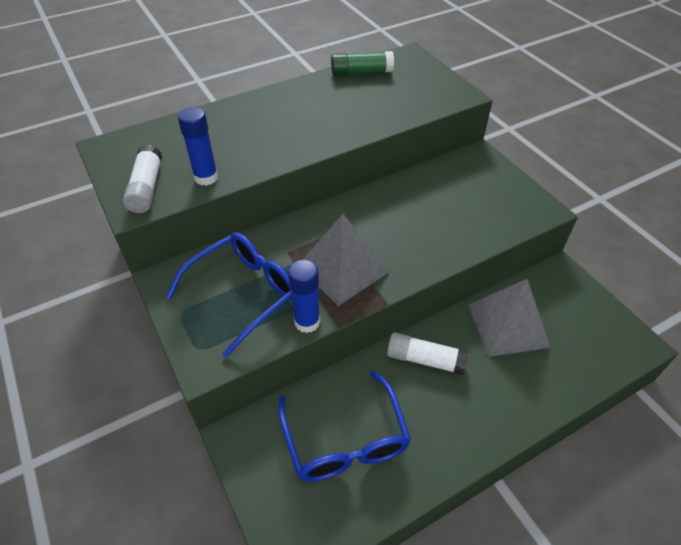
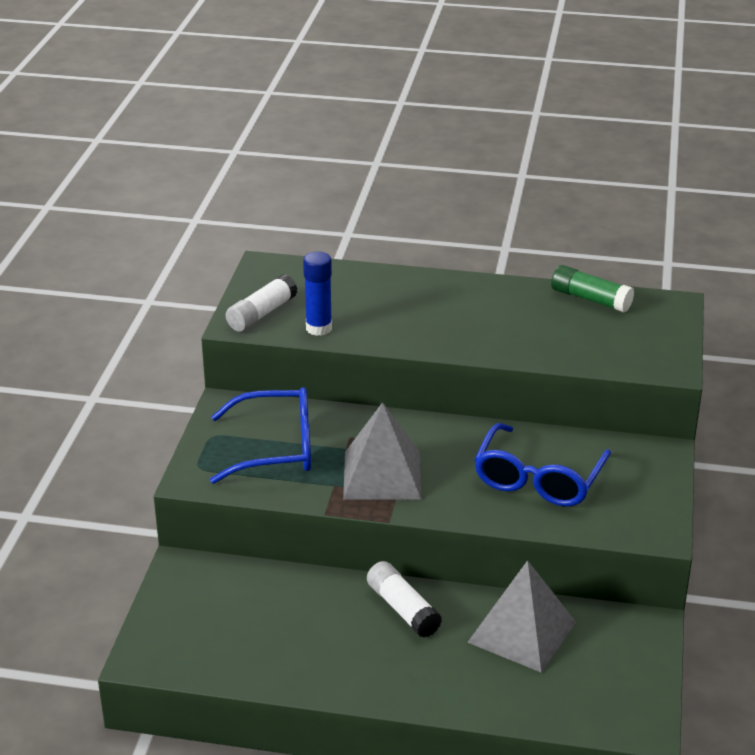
camera: 40 degrees right, 15 degrees down
blue glasses [278,371,411,482] -> blue glasses moved to [474,423,611,507]
blue glue stick [288,259,320,333] -> none

